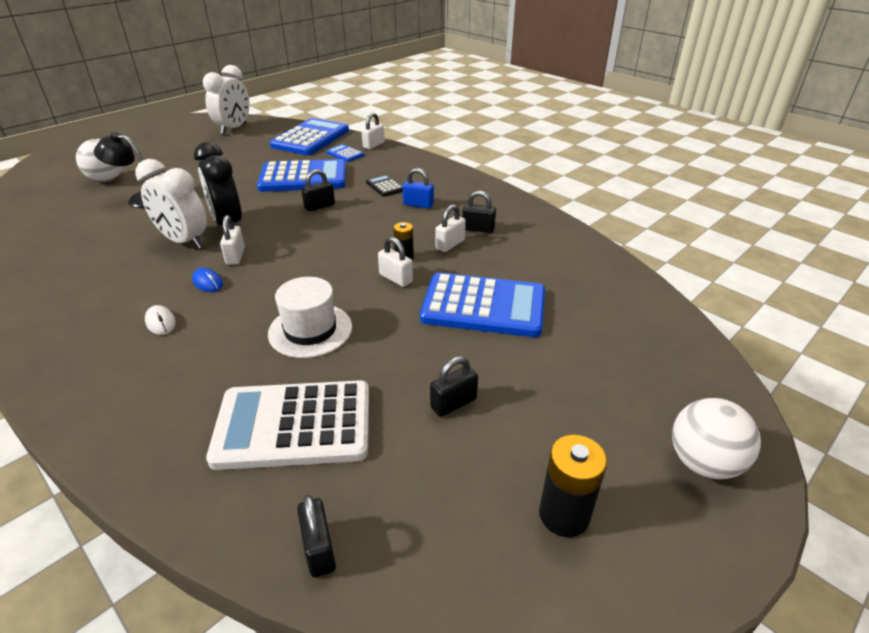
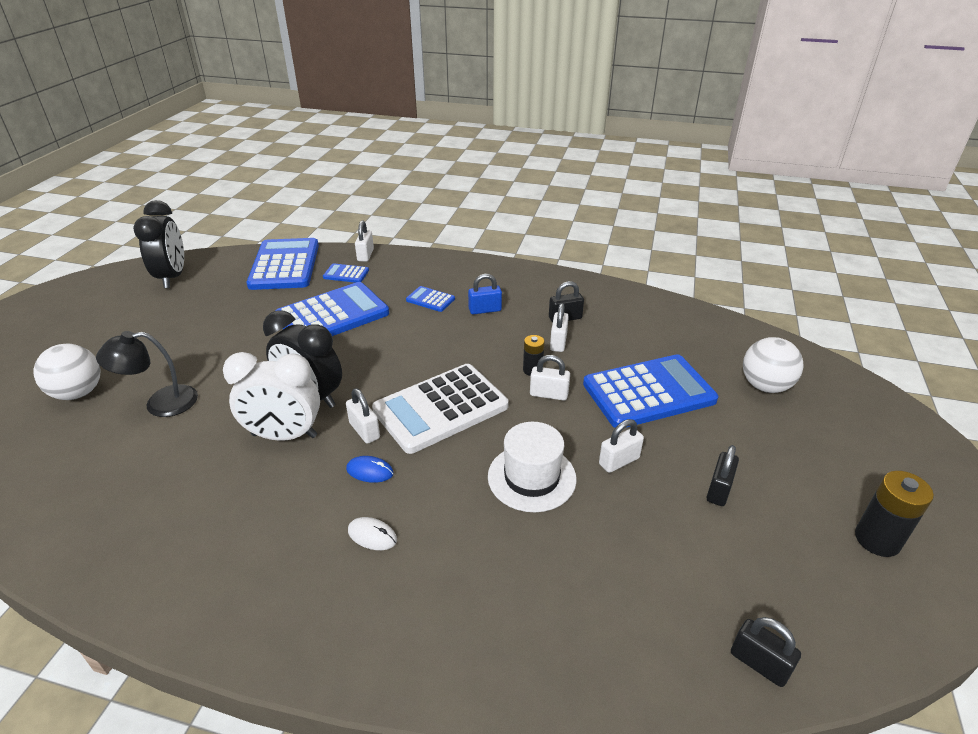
camera: 30 degrees left, 0 degrees up
white clock [203,65,249,135] -> black clock [133,200,184,288]
white calculator [206,380,369,470] -> white calculator moved to [372,364,509,454]
black padlock [301,169,335,211] -> none
black calculator [366,174,403,197] -> blue calculator [406,286,455,312]
white ball [672,398,761,479] -> white ball moved to [743,337,804,393]
none -> white padlock [599,419,644,473]

